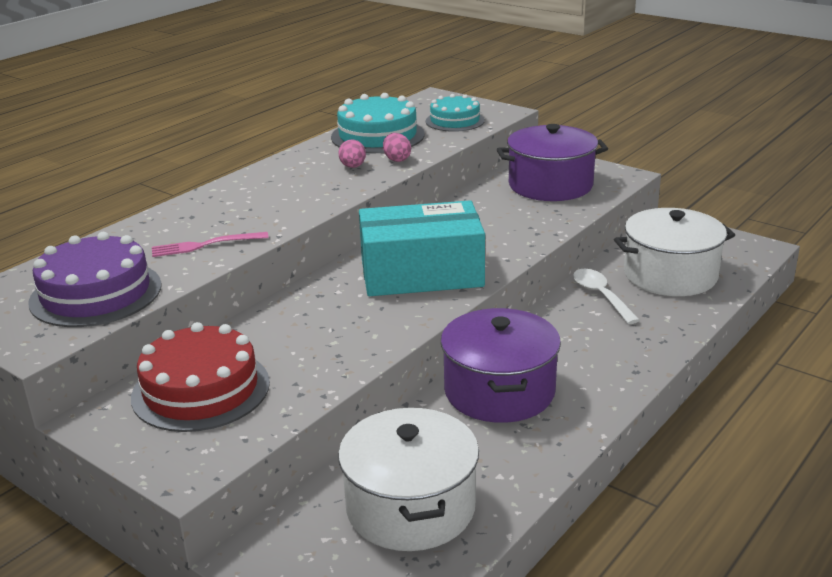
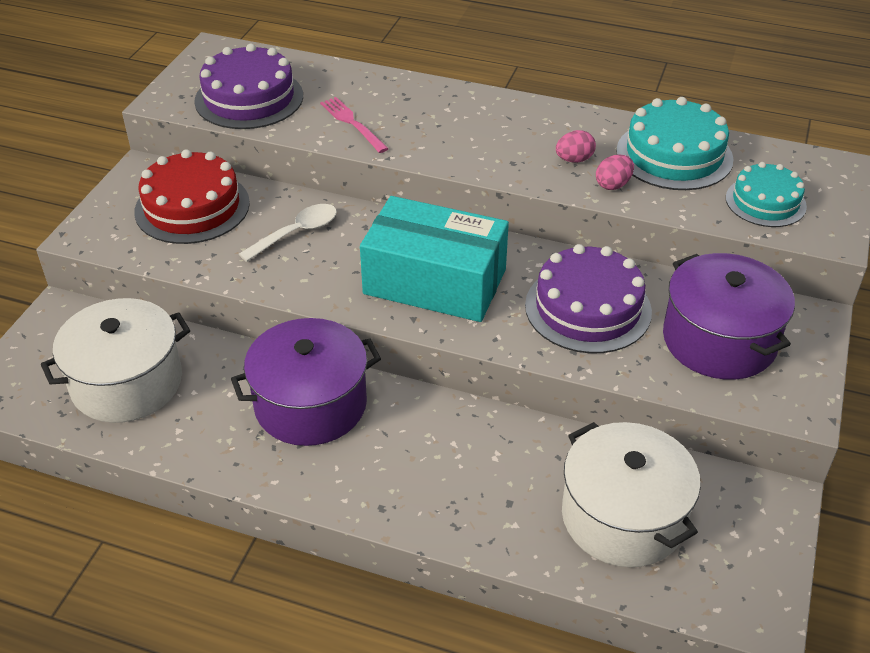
camera: 70 degrees right, 15 degrees up
turquoise box [359,200,485,296] -> turquoise box turned 45 degrees counterclockwise [360,196,509,322]
white spoon [573,269,640,324] -> white spoon moved to [239,204,337,262]
none -> purple cake [525,244,652,353]

